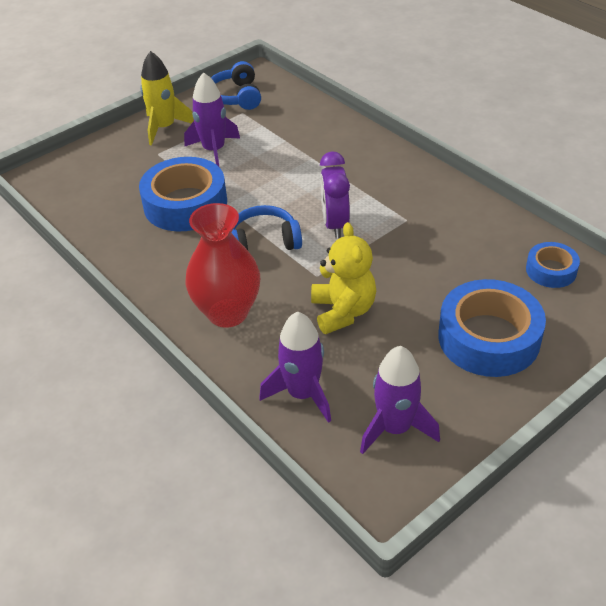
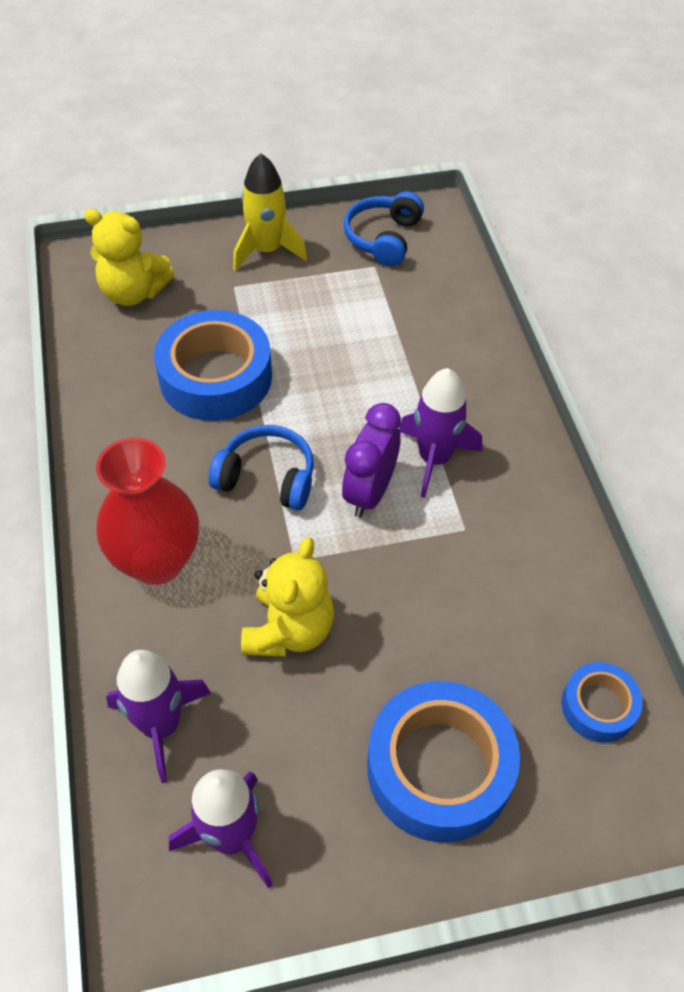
camera: 25 degrees right, 10 degrees up
purple rocket [184,72,240,166] -> purple rocket moved to [399,368,482,498]
none -> yellow teddy bear [84,209,175,306]

